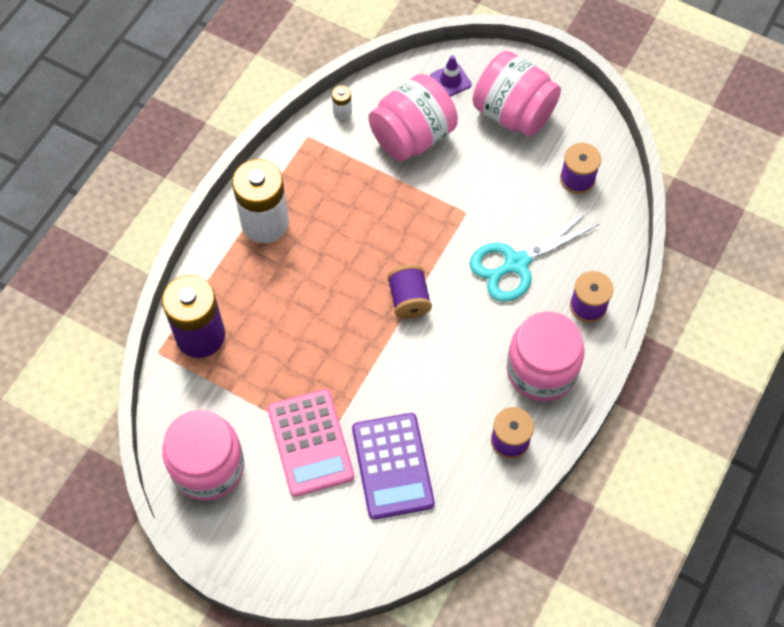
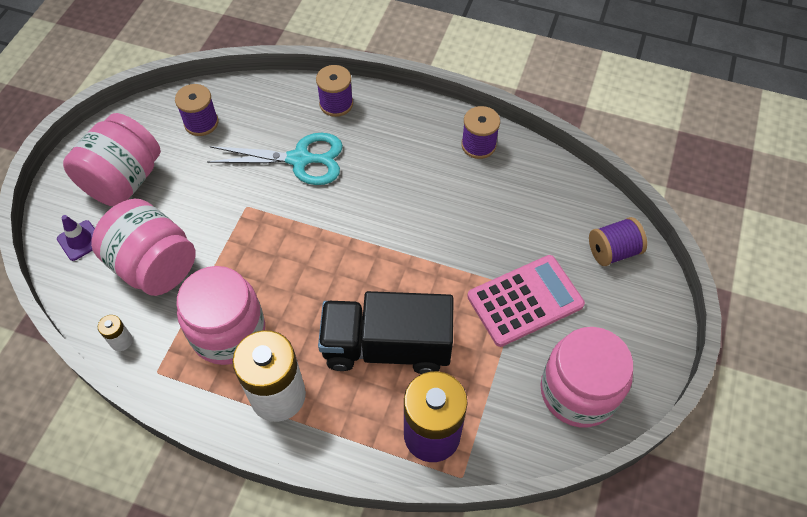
camera: 100 degrees left, 5 degrees down
purple calculator [352,413,435,520] -> none
purple spool [387,265,432,319] -> purple spool moved to [589,217,647,266]
turquoise scissors [470,211,600,302] -> turquoise scissors turned 45 degrees counterclockwise [207,133,343,185]
pink jar [507,311,585,402] -> pink jar moved to [177,266,265,365]
none -> black truck [318,291,454,374]

